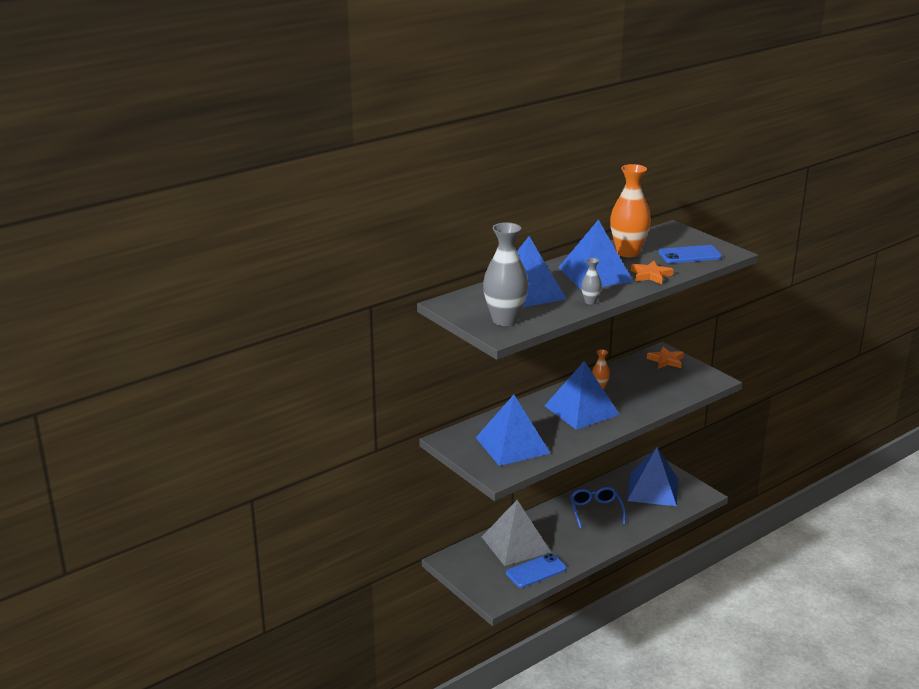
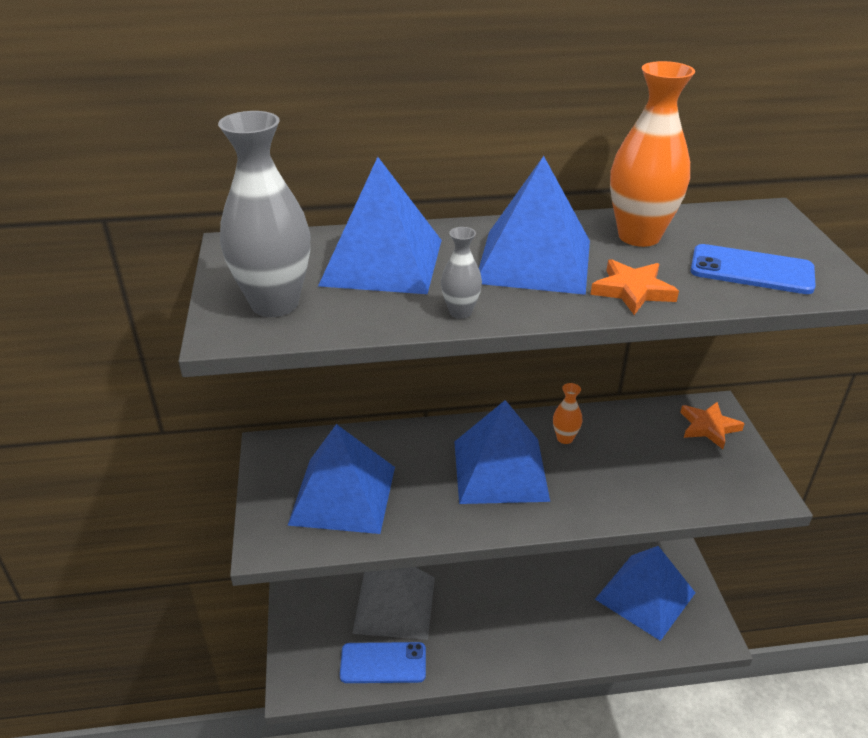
camera: 30 degrees right, 10 degrees up
blue glasses [570,487,626,528] -> none

